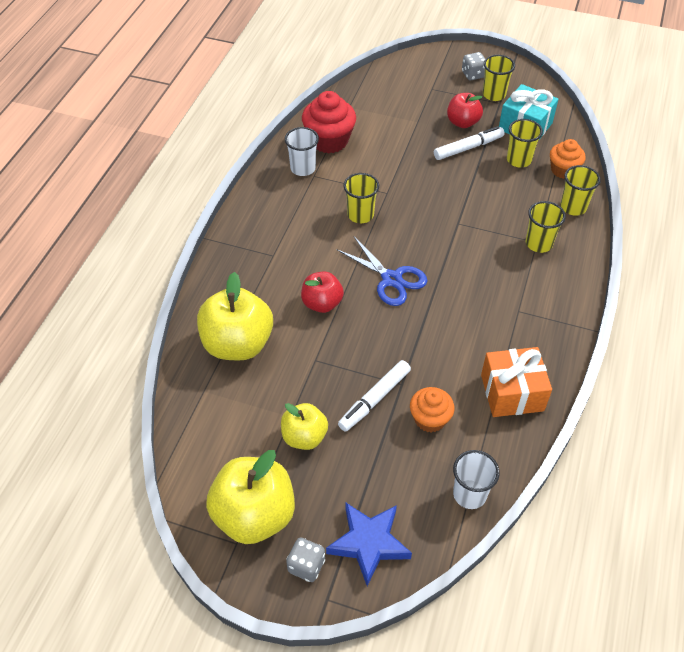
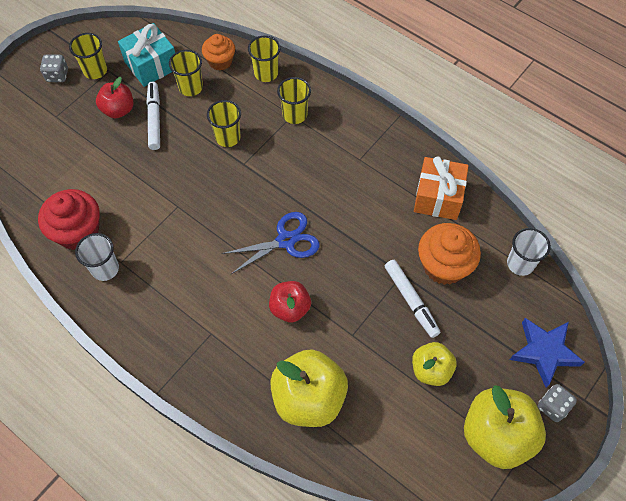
camera: 70 degrees left, 10 degrees up
yellow cup [344,173,379,223] -> yellow cup moved to [207,100,241,147]
orange cupcake [410,387,455,433] -> orange cupcake [418,223,481,285], size x1.57

